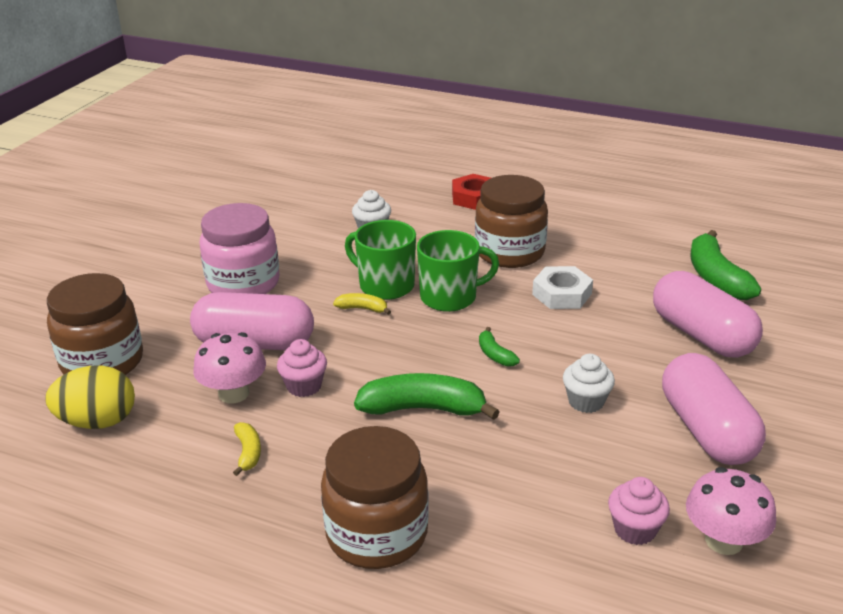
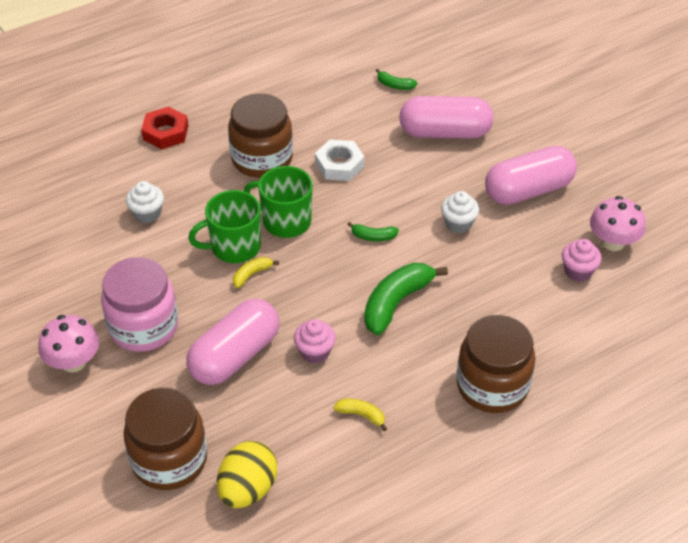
camera: 55 degrees left, 15 degrees up
pink mushroom [193,332,266,403] -> pink mushroom moved to [38,315,99,373]
green mug [417,230,499,312] -> green mug turned 90 degrees counterclockwise [244,166,313,238]
pink capsule [662,353,766,465] -> pink capsule turned 45 degrees counterclockwise [485,146,577,205]
green banana [690,230,761,300] -> green banana [376,69,418,90], size x0.49

